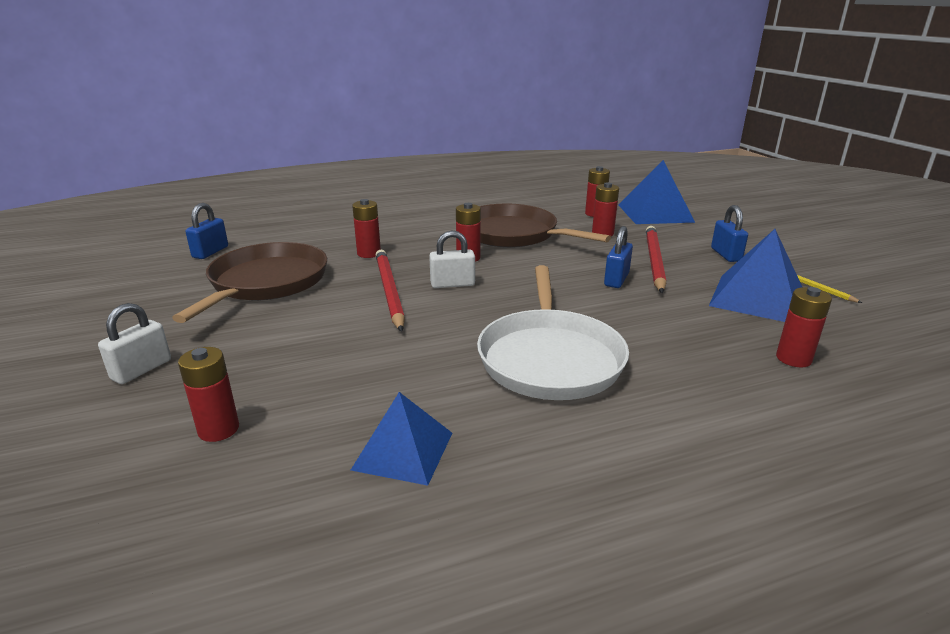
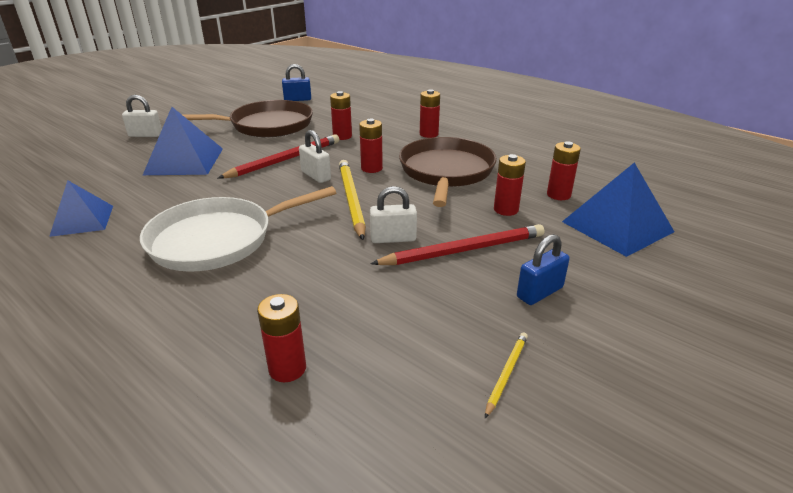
camera: 60 degrees right, 5 degrees up
red battery [178,347,239,442] -> red battery moved to [420,89,440,138]
blue padlock [604,226,633,288] -> white padlock [370,186,417,243]
blue pyramid [709,229,802,322] -> blue pyramid moved to [143,107,223,175]
none -> yellow pencil [339,160,366,240]

